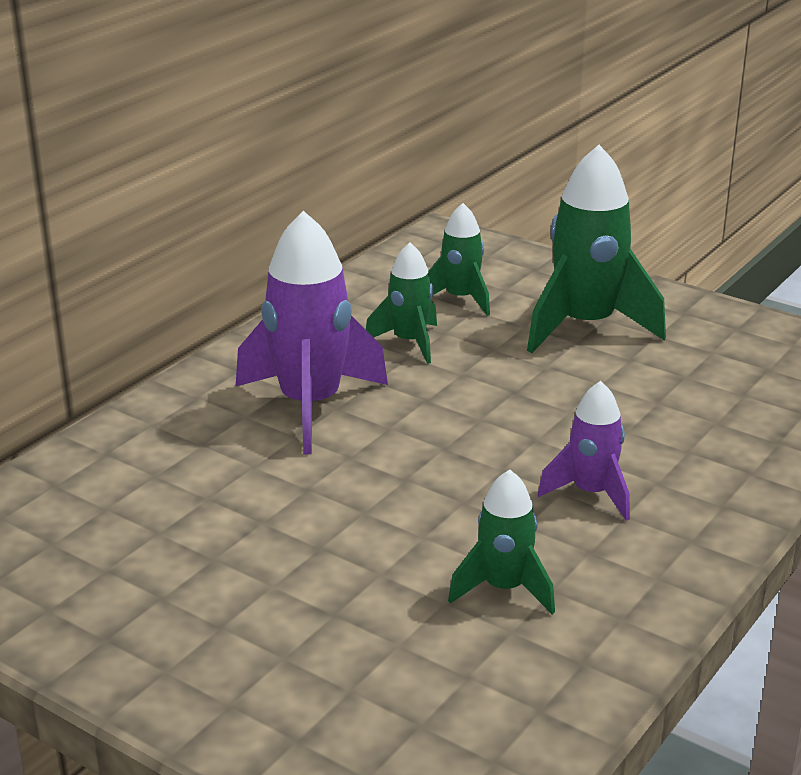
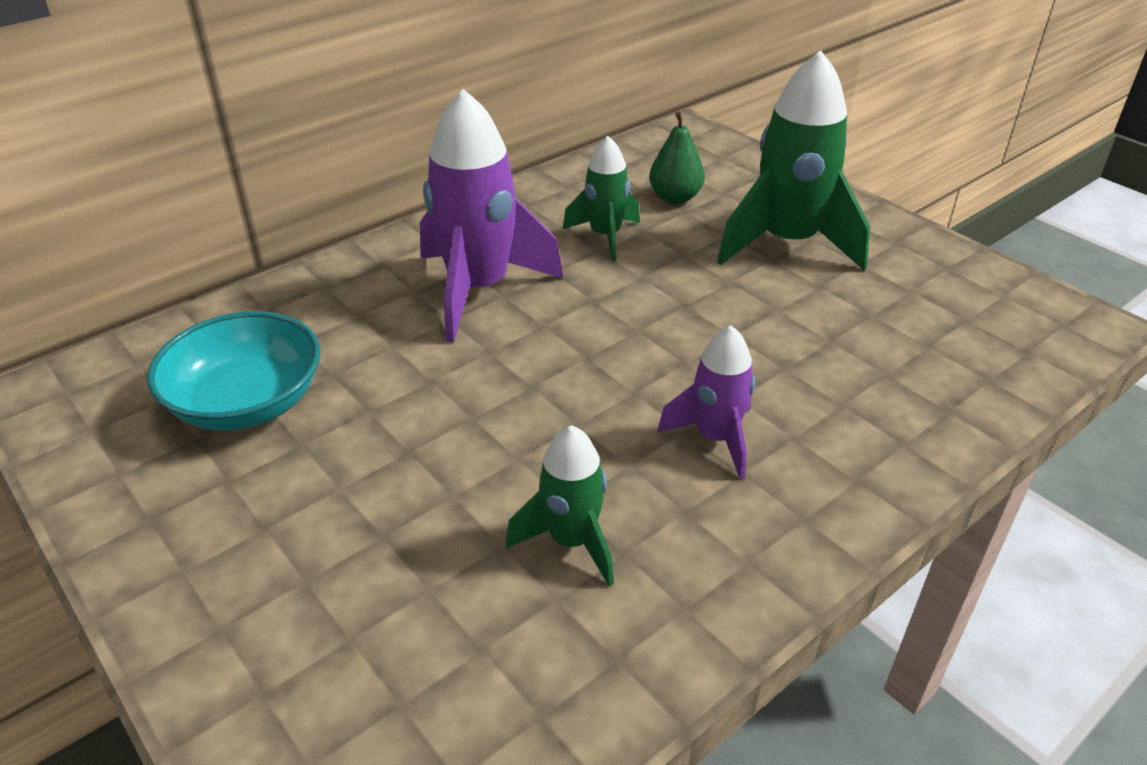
camera: 15 degrees right, 10 degrees up
green rocket [429,203,490,316] -> green pear [649,111,705,204]
none -> turquoise bowl [147,311,320,430]

